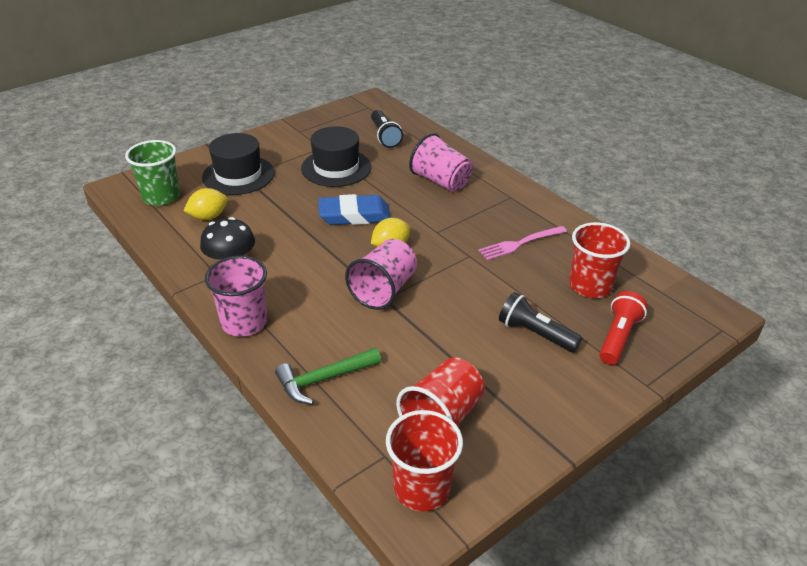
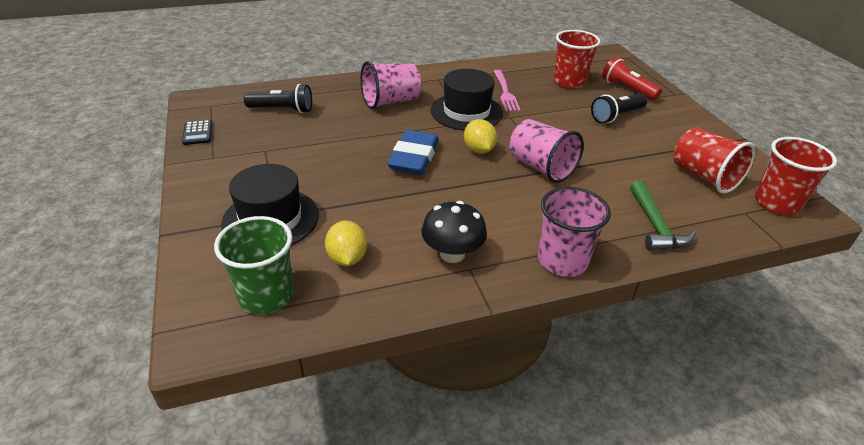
camera: 70 degrees left, 0 degrees up
black hat [301,126,371,187] -> black hat moved to [431,69,503,130]
none -> black calculator [182,120,212,145]

